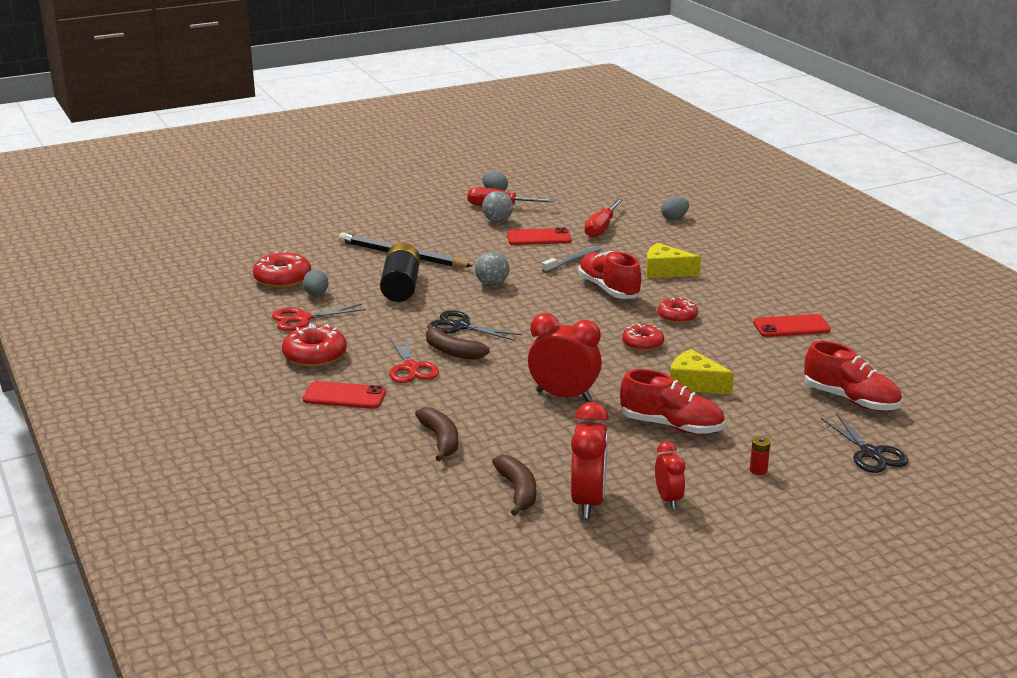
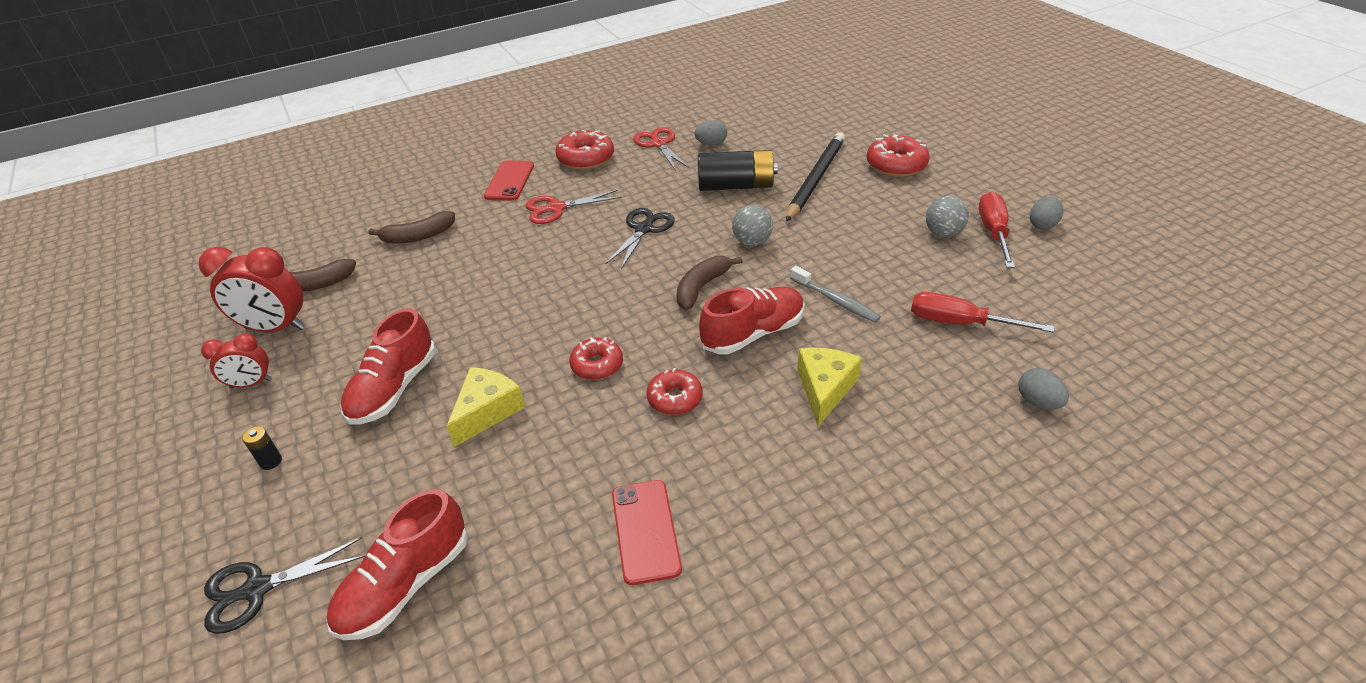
camera: 90 degrees right, 15 degrees up
red donut [253,250,311,288] -> red donut moved to [867,134,929,177]
brown banana [426,324,490,360] -> brown banana moved to [676,256,743,310]
red phone [507,228,571,245] -> none
red clock [528,313,602,402] -> none
red battery [750,436,770,475] -> black battery [242,426,282,470]

